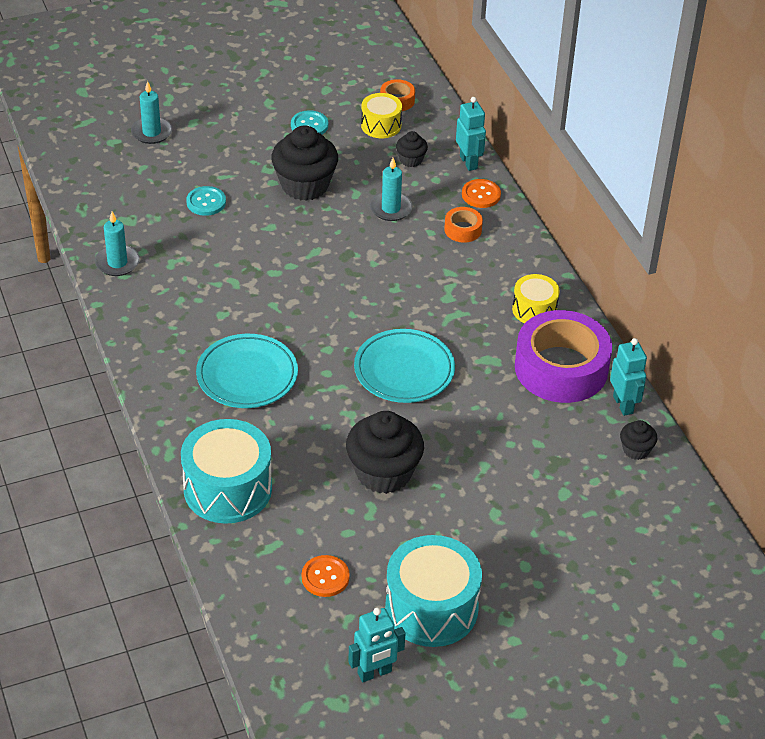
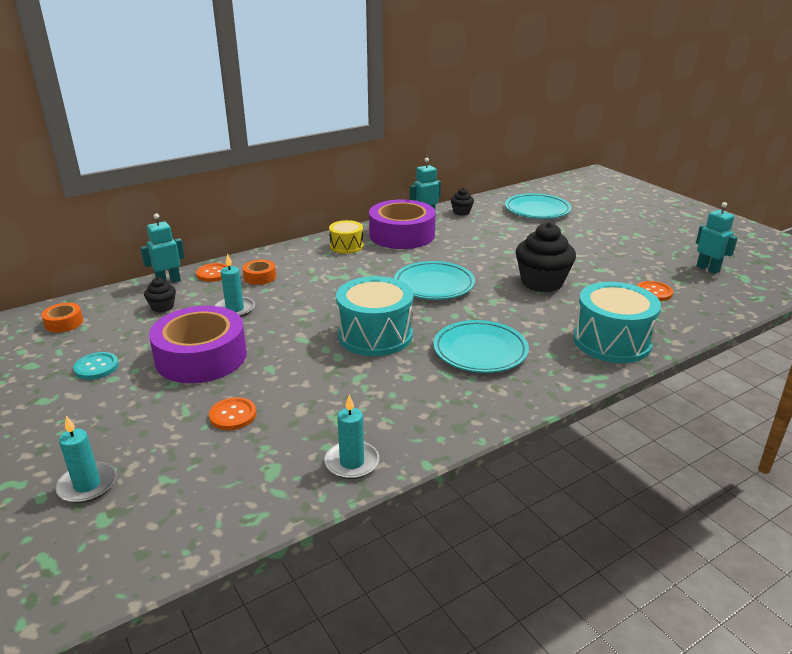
camera: 100 degrees left, 15 degrees down
turquoise button [186,186,226,216] -> orange button [209,397,256,430]
black cupcake [271,126,338,201] -> purple tape [149,306,247,383]
yellow drum [361,93,402,138] -> none
turquoise drum [385,535,482,647] -> turquoise drum moved to [336,276,413,356]
none -> turquoise plate [505,193,571,219]

